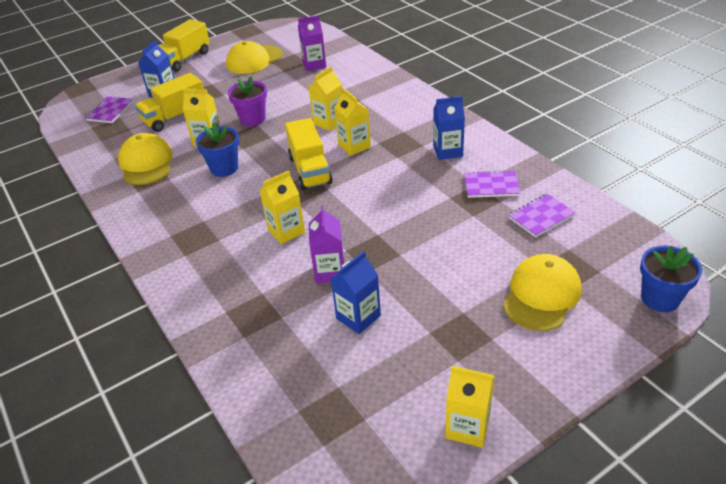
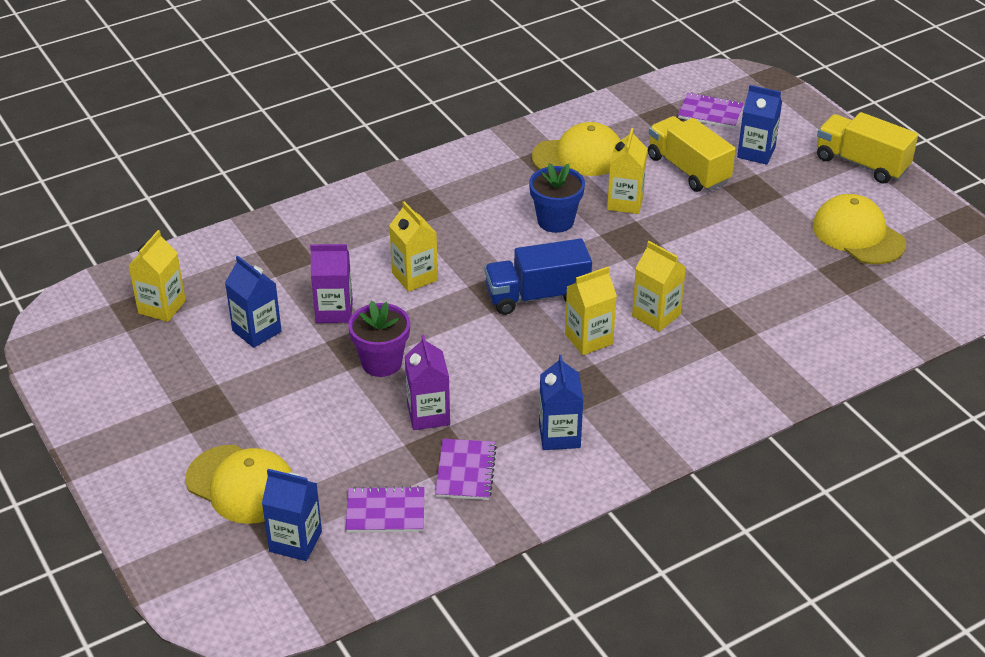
camera: 90 degrees right, 0 degrees up
purple flower pot [228,76,267,126] -> purple flower pot moved to [348,301,410,377]
yellow truck [285,118,333,190] -> blue truck [485,239,592,315]
purple carton [298,15,326,71] -> purple carton moved to [405,334,450,430]
yellow carton [445,366,495,448] -> yellow carton moved to [128,230,186,322]
purple notebook [508,194,576,237] -> purple notebook turned 60 degrees counterclockwise [345,486,424,533]
blue flower pot [640,246,702,312] -> none
none -> blue carton [262,469,322,561]

